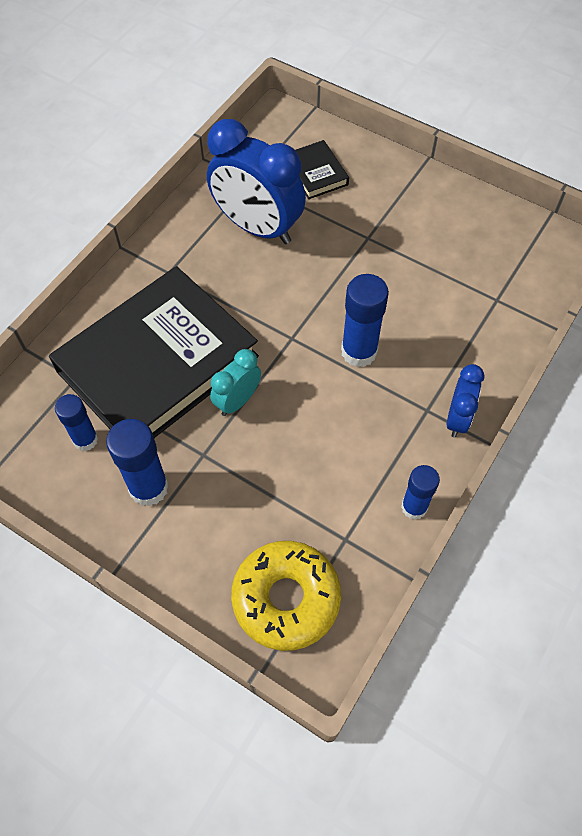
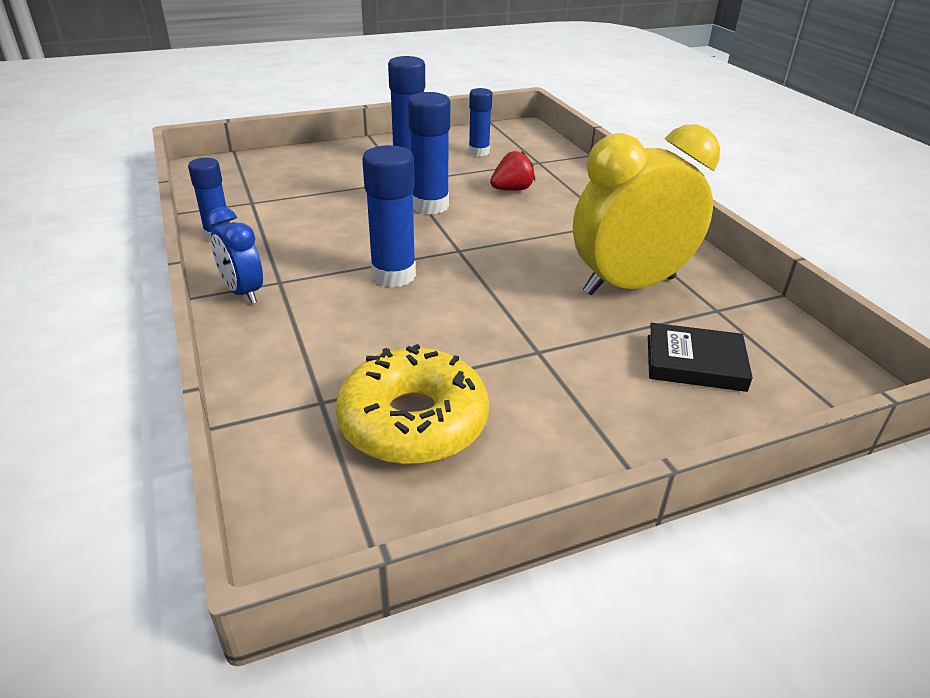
camera: 125 degrees right, 25 degrees down
black book [49,266,259,438] -> red strawberry [490,151,535,191]
blue clock [207,119,306,244] -> yellow clock [573,124,720,295]
turquoise clock [210,349,261,416] -> blue glue stick [408,92,450,214]
yellow donut [231,541,341,651] -> yellow donut moved to [336,344,489,465]

